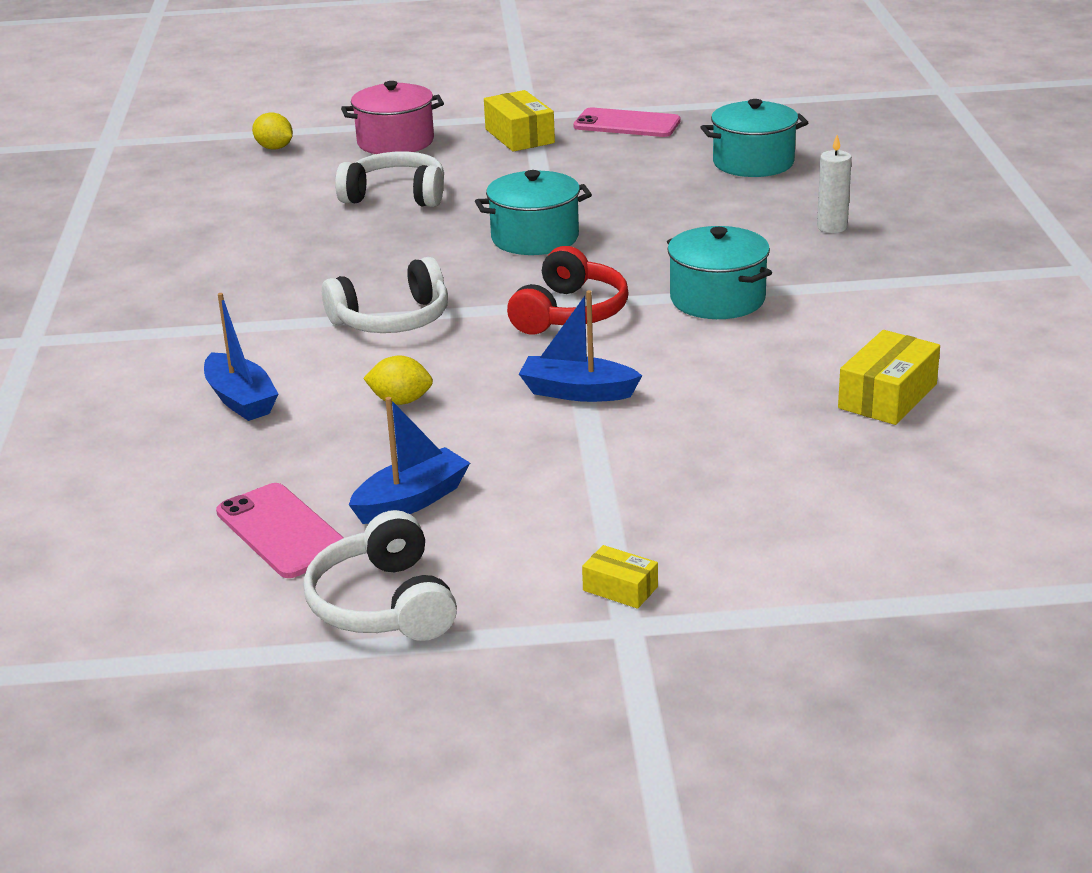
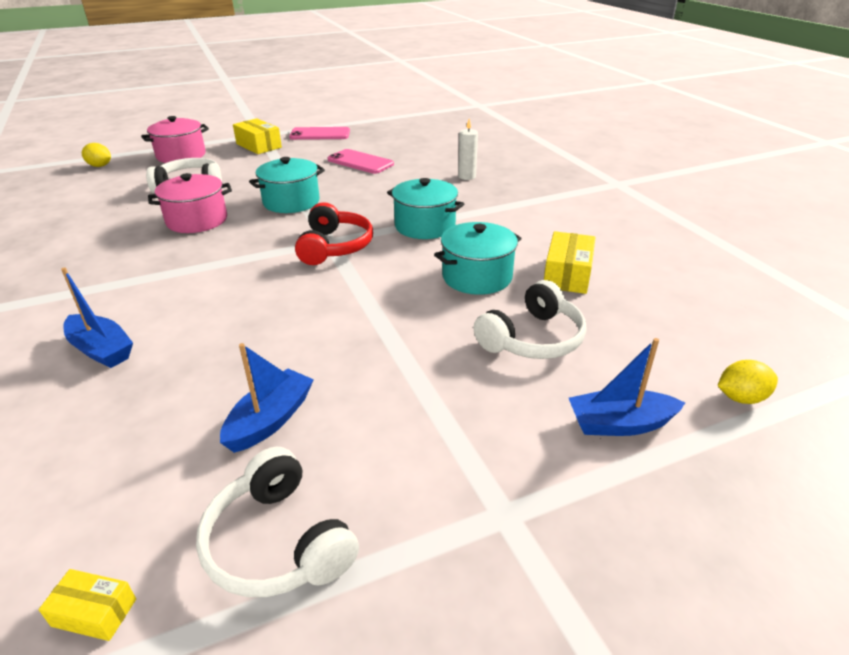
camera: 20 degrees left, 5 degrees up
pink phone [216,483,344,578] -> pink phone moved to [327,149,394,174]
white headphones [322,257,448,333] -> white headphones moved to [473,280,586,359]
yellow lemon [363,355,433,405] -> yellow lemon moved to [718,360,778,404]
blue boat [519,290,642,402] -> blue boat moved to [569,338,685,436]
yellow box [582,545,658,609] -> yellow box moved to [39,569,136,641]
turquoise pot [701,99,809,177] -> turquoise pot moved to [434,222,522,295]
none -> pink pot [148,173,232,233]

